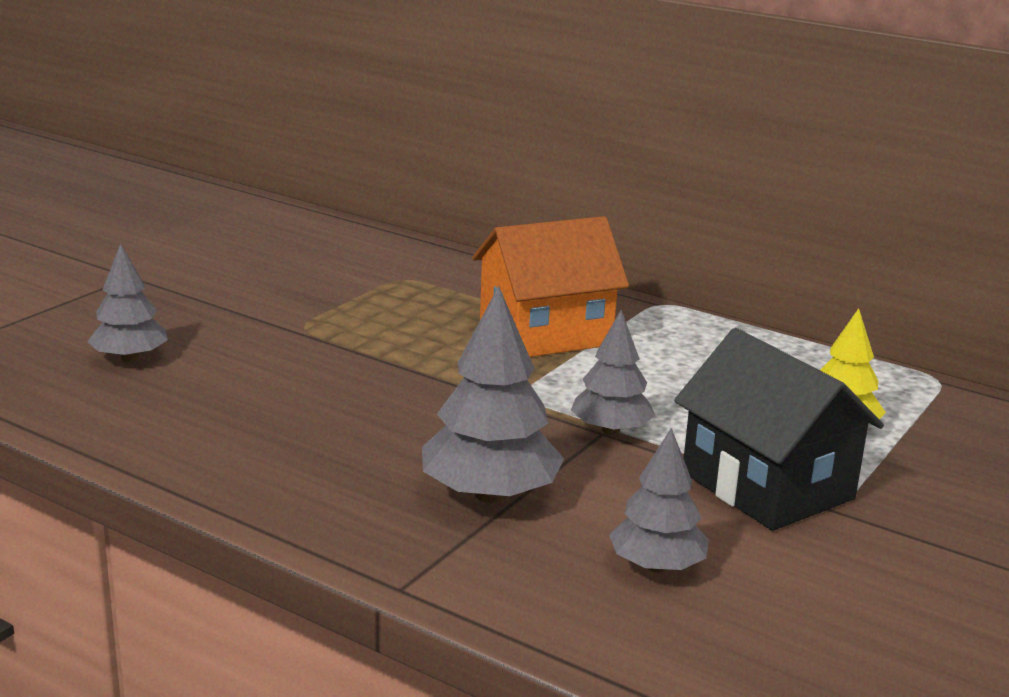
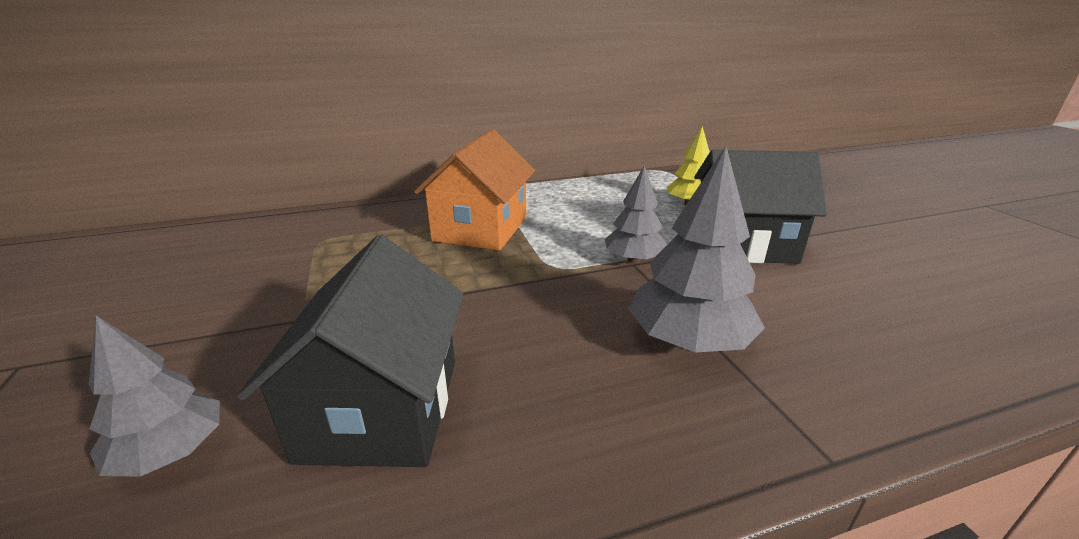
camera: 50 degrees left, 5 degrees up
grey tree [609,428,709,573] -> none
none -> black house [237,235,464,467]

